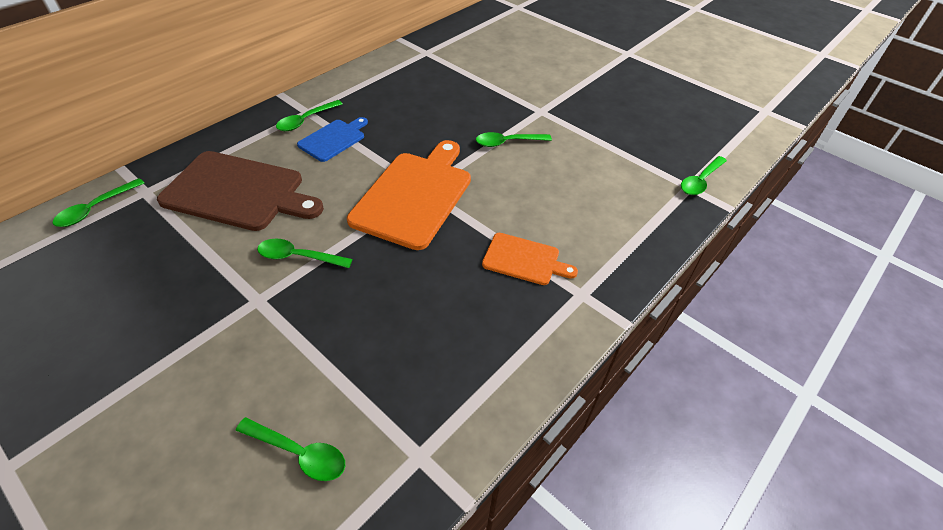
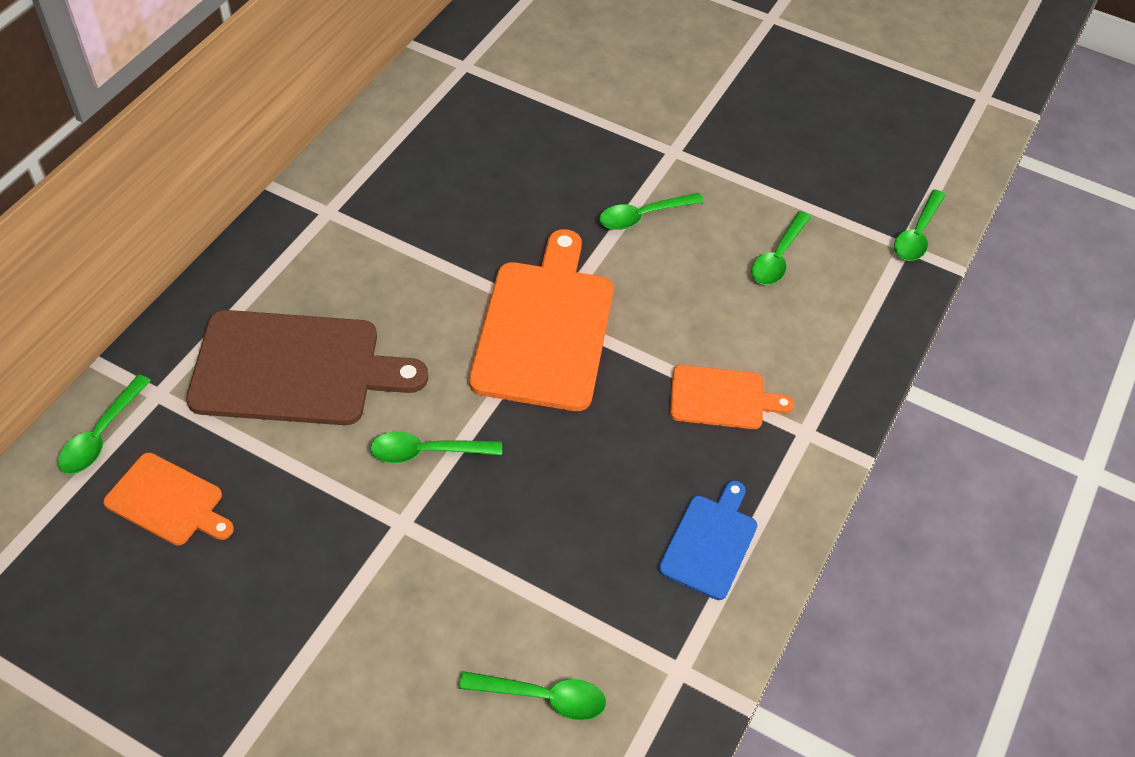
camera: 15 degrees left, 5 degrees up
green spoon [276,100,343,131] -> green spoon moved to [751,211,811,285]
blue cutting board [297,117,368,162] -> blue cutting board moved to [658,481,757,600]
none -> orange cutting board [103,453,234,545]

